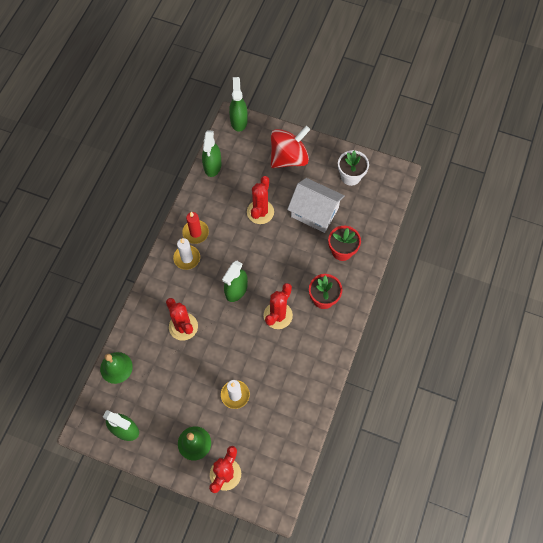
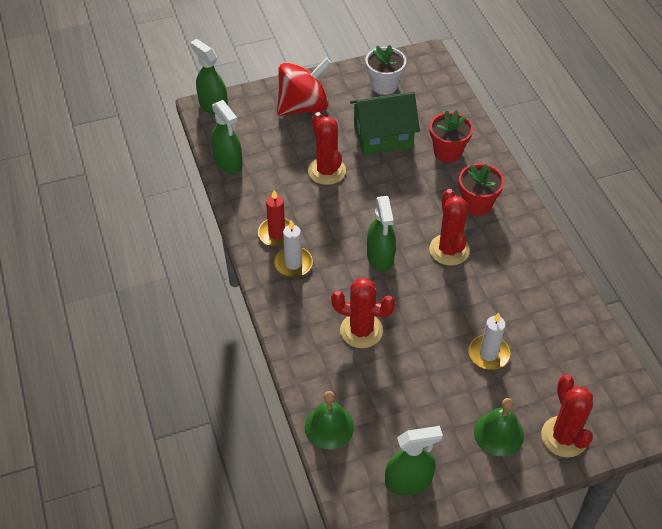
camera: 40 degrees left, 15 degrees down
red spinning top [271,126,310,168] -> red spinning top turned 45 degrees clockwise [277,58,332,116]
white house [287,178,345,233] -> green house [350,92,420,155]

